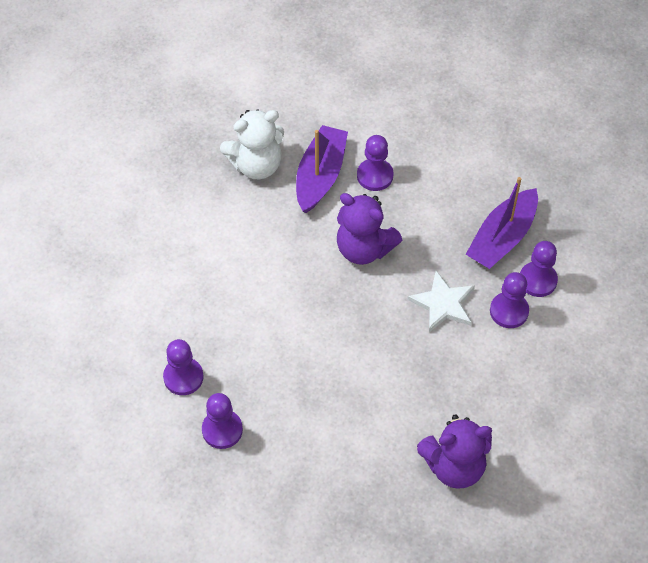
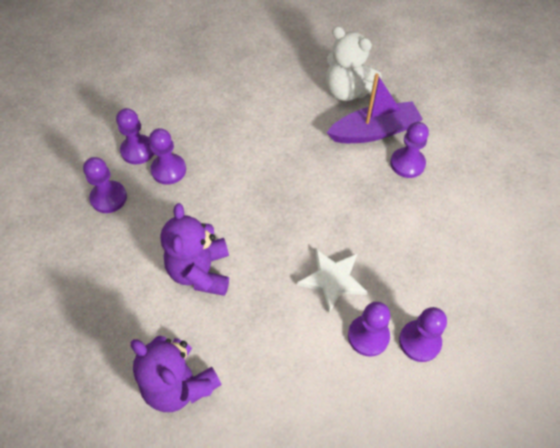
camera: 55 degrees right, 0 degrees up
purple teddy bear [337,193,402,265] -> purple teddy bear moved to [160,203,229,296]
purple boat [466,177,538,269] -> none
none -> purple pawn [149,128,186,185]

